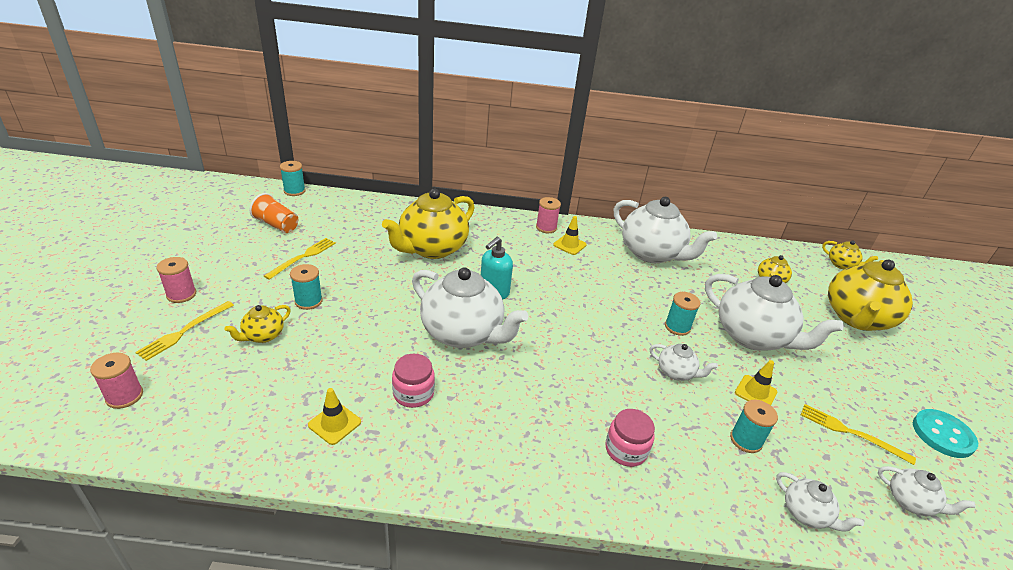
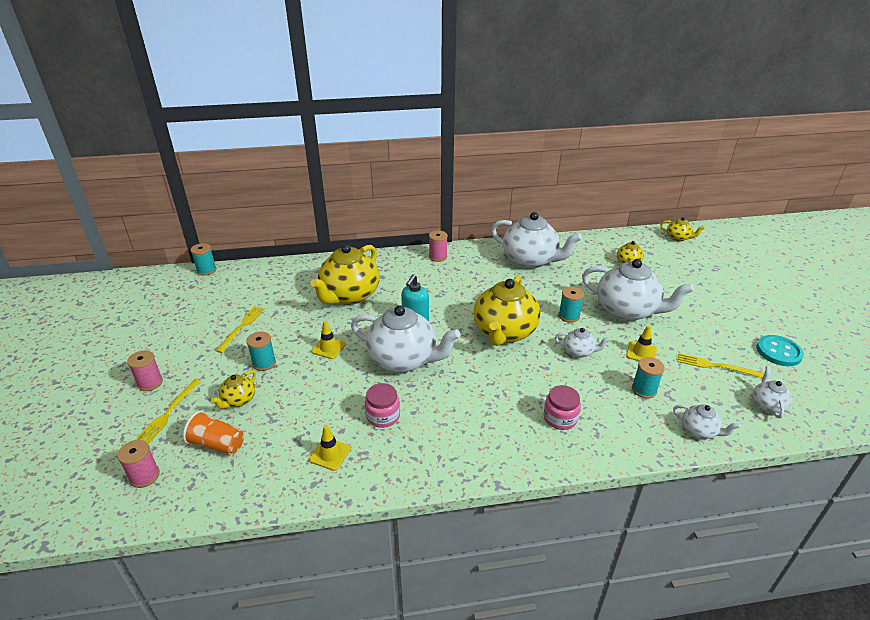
camera: 10 degrees left, 0 degrees up
orange cup [249,193,298,233] -> orange cup moved to [183,411,244,455]
yellow traffic cone [553,216,587,255] -> yellow traffic cone moved to [311,321,346,359]
yellow teapot [828,260,913,331] -> yellow teapot moved to [474,276,541,346]
white teapot [878,466,976,516] -> white teapot turned 105 degrees counterclockwise [753,366,792,418]

